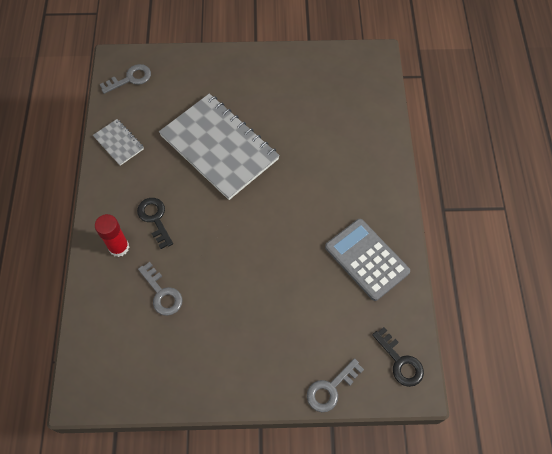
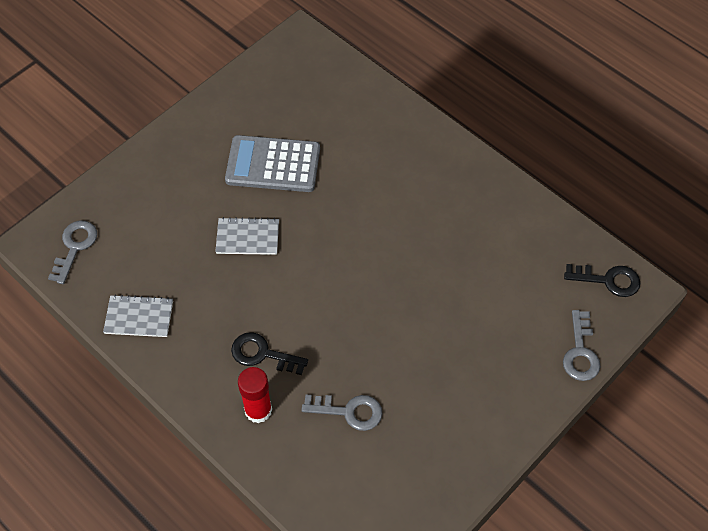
camera: 45 degrees left, 5 degrees down
grey notebook [159,93,280,200] -> grey notebook [215,217,279,255], size x0.44
grey calculator [325,219,410,301] -> grey calculator moved to [225,135,320,192]

